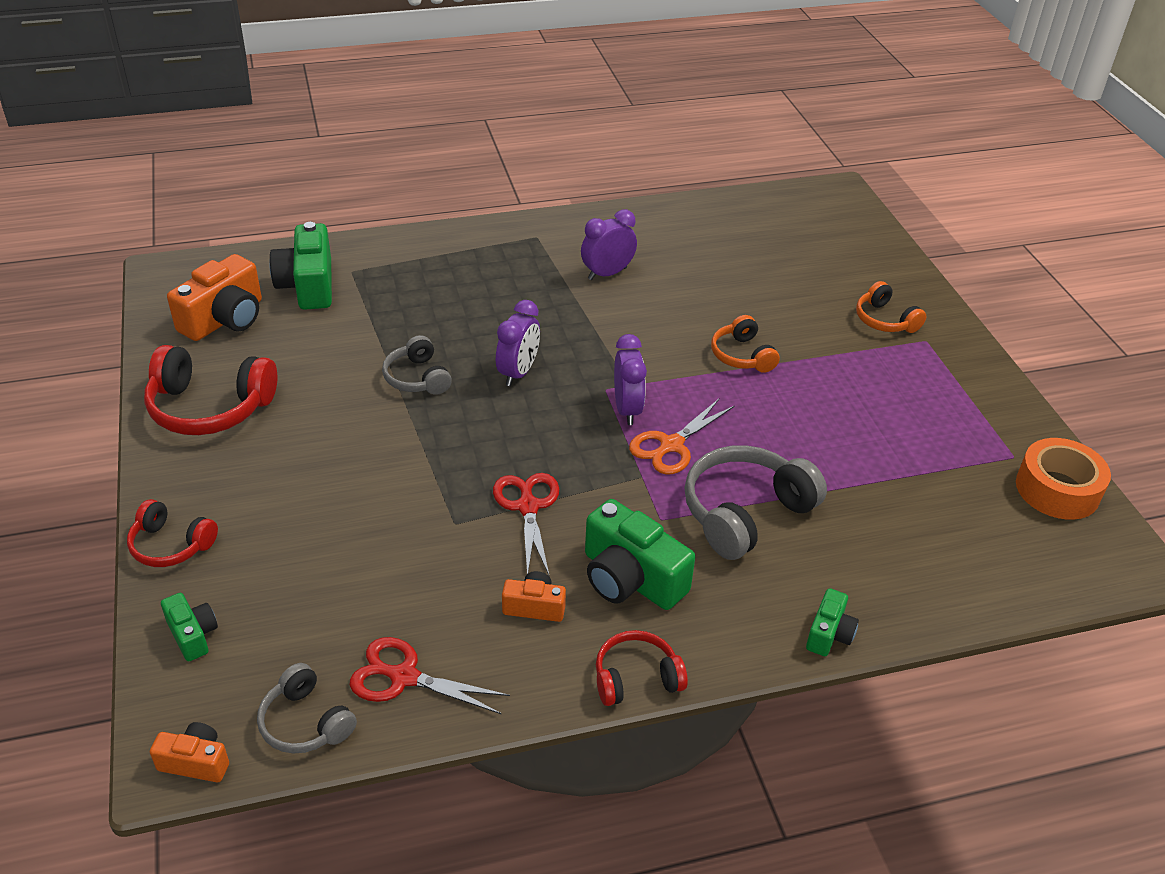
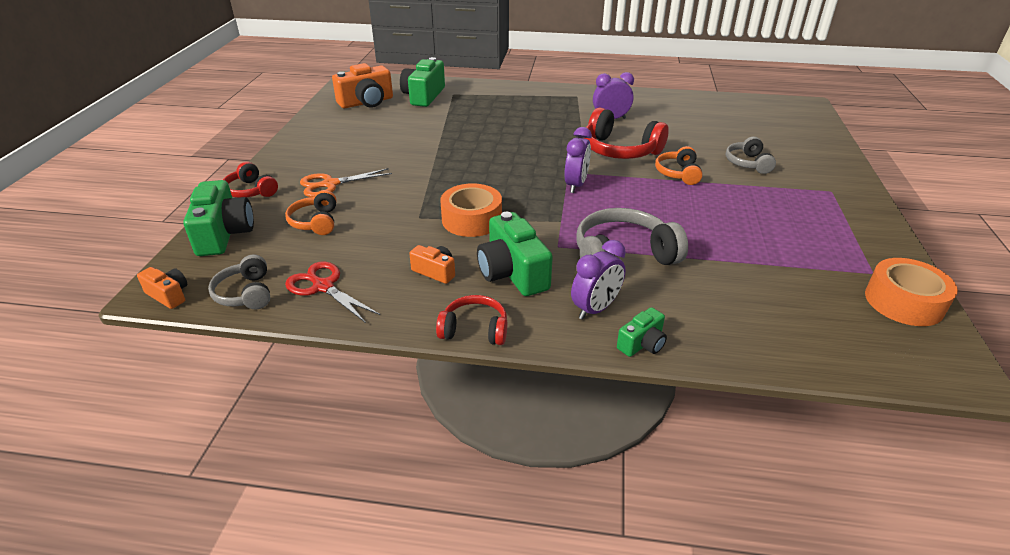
camera: 25 degrees right, 5 degrees down
red headphones [144,345,277,435] -> red headphones moved to [584,108,669,159]
green camera [161,593,218,661] -> green camera [183,180,254,256], size x1.87
grey headphones [382,335,452,395] -> grey headphones moved to [726,137,776,174]
red scissors [493,473,559,575] -> orange tape [440,183,502,237]
purple clock [496,300,540,386] -> purple clock moved to [571,240,626,320]
orange scissors [629,399,735,474] -> orange scissors moved to [300,168,392,197]
orange headphones [856,281,927,333] -> orange headphones moved to [285,190,337,235]

